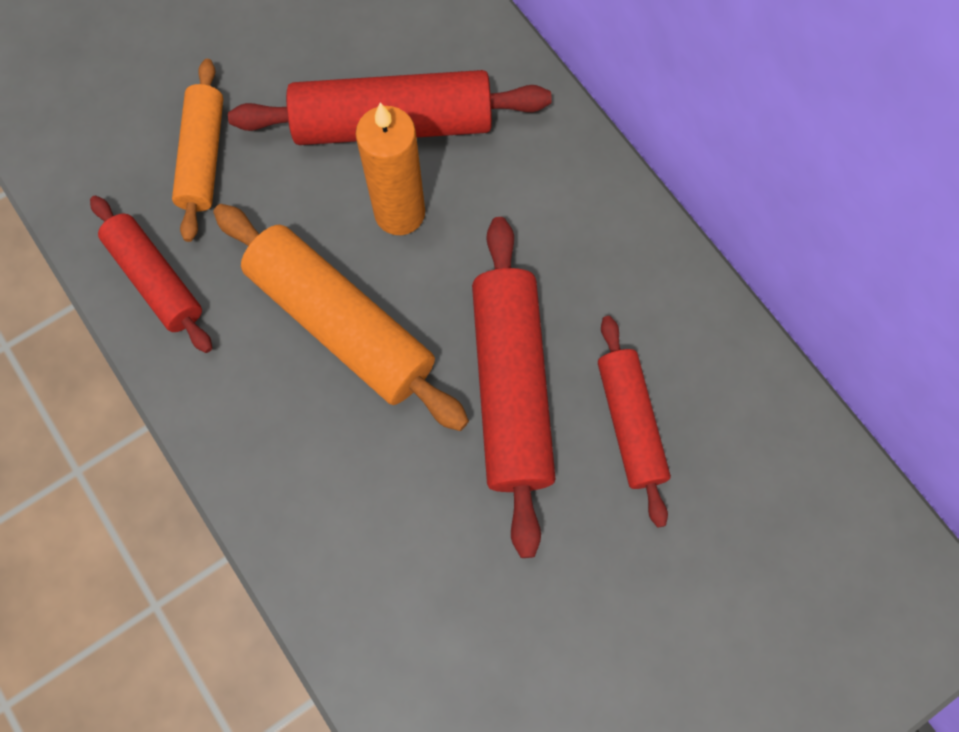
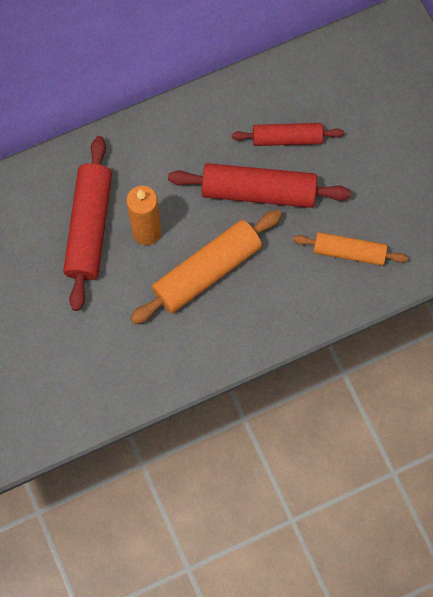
camera: 80 degrees left, 0 degrees up
red rolling pin [90,196,212,353] -> none
orange rolling pin [172,59,223,242] -> orange rolling pin moved to [293,232,408,266]

